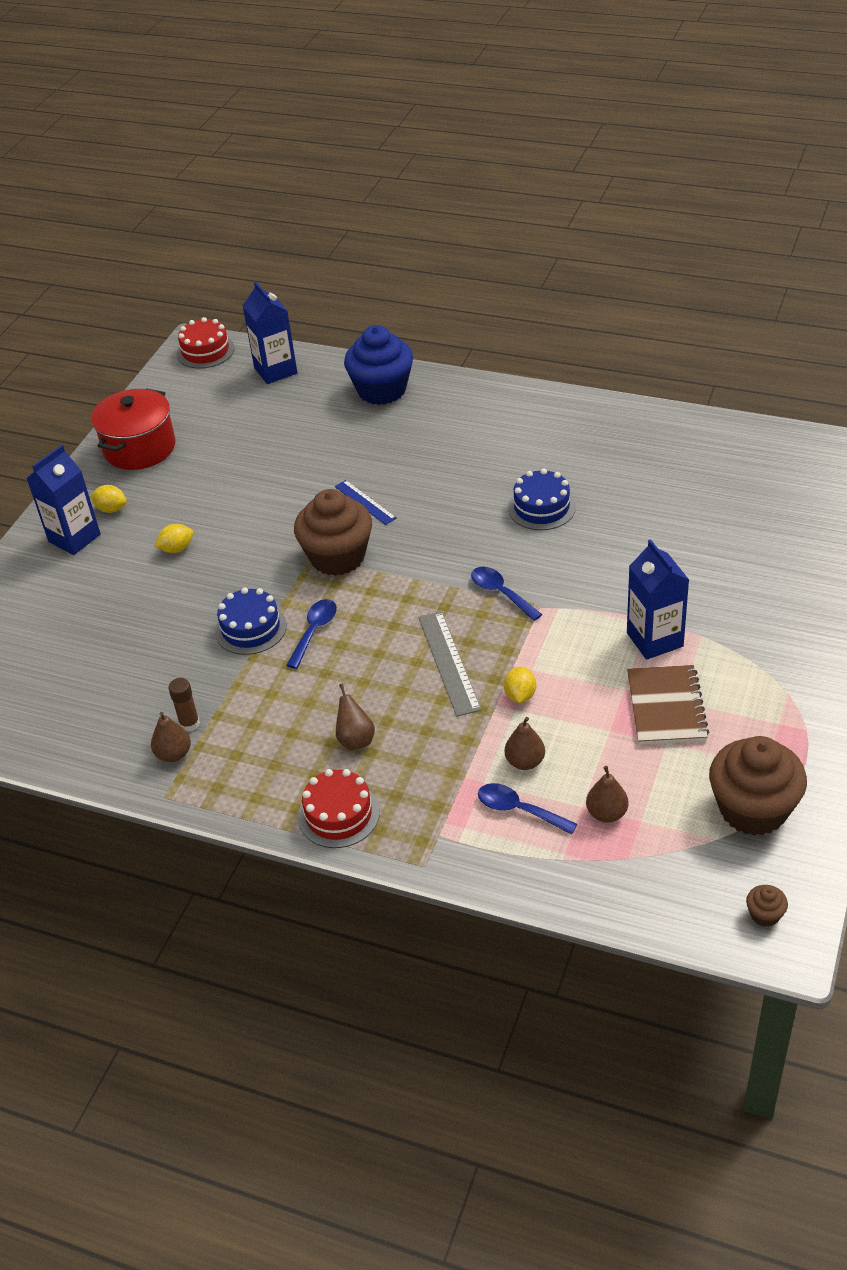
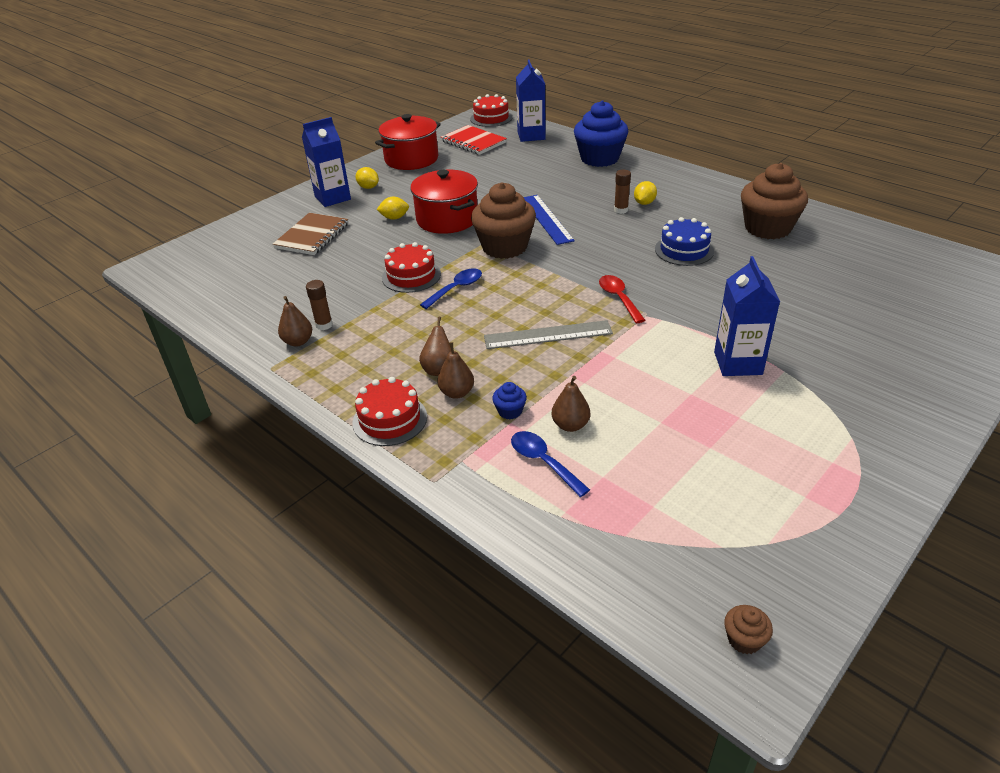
camera: 20 degrees right, 5 degrees down
blue cake [215,587,287,655] -> red cake [382,242,441,293]
blue ruler [335,480,397,525] -> blue ruler [524,195,575,245], size x1.55
grey ruler [418,611,481,717] -> grey ruler turned 75 degrees clockwise [484,320,613,349]
blue spoon [471,567,543,621] -> red spoon [599,275,645,323]
yellow lemon [504,666,536,703] -> yellow lemon moved to [634,181,657,205]
brown pear [586,766,629,823] -> brown pear moved to [437,342,474,399]
brown notebook [627,665,709,745] -> brown notebook moved to [273,213,348,255]
brown cupcake [709,736,807,836] -> brown cupcake moved to [741,163,808,239]
none -> red pot [410,170,478,234]
none -> red notebook [441,125,507,155]
none -> blue cupcake [492,382,527,419]
none -> brown glue stick [614,170,631,214]

